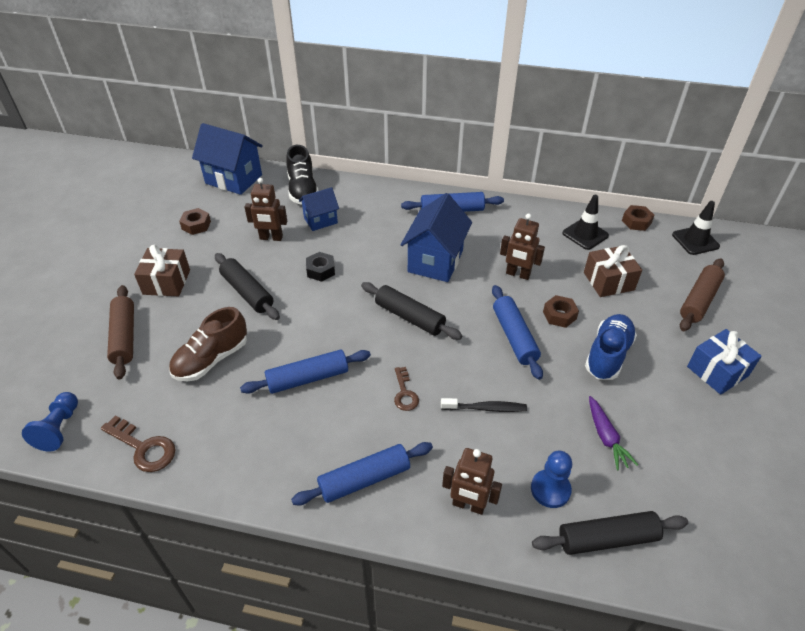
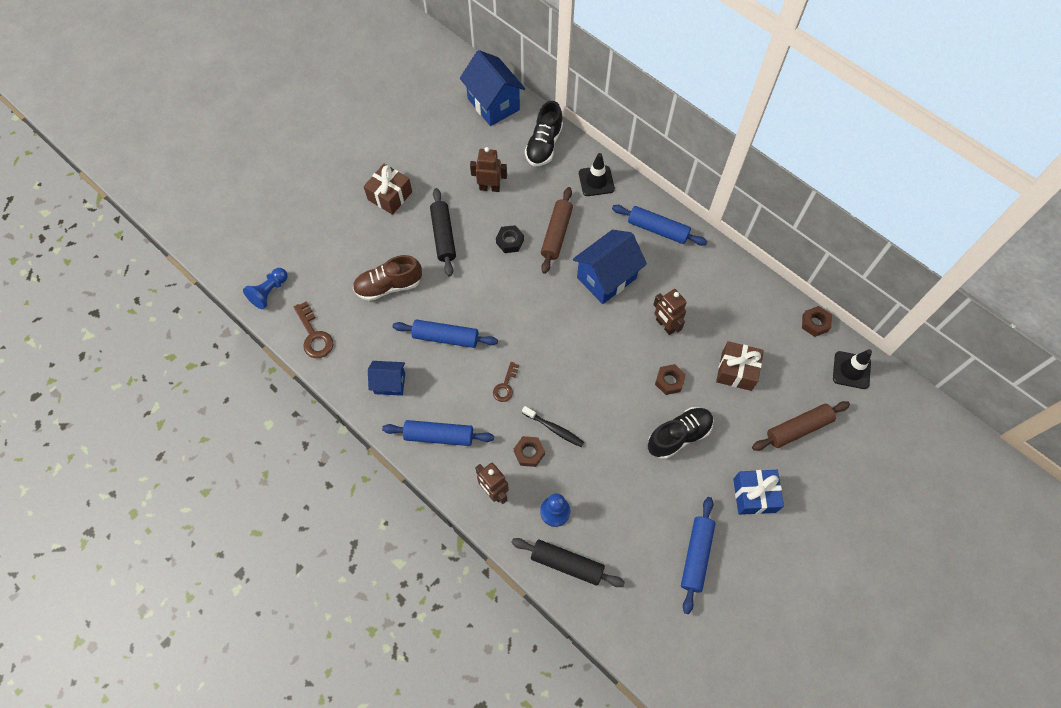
camera: 30 degrees right, 20 degrees up
brown rolling pin [107,285,134,380] -> brown rolling pin moved to [541,187,573,274]
brown nut [179,208,211,235] -> brown nut moved to [514,436,545,467]
brown robot [244,178,287,241] -> brown robot turned 150 degrees clockwise [470,147,507,192]
blue house [299,187,339,231] -> blue house moved to [368,361,405,396]
black rolling pin [361,282,462,340] -> none
blue rolling pin [492,285,543,380] -> blue rolling pin moved to [681,497,716,614]
black traffic cone [562,195,609,250] -> black traffic cone moved to [579,153,615,196]
blue shoe [585,314,637,380] -> black shoe [648,407,714,459]
purple carrot [589,396,638,470] -> none

